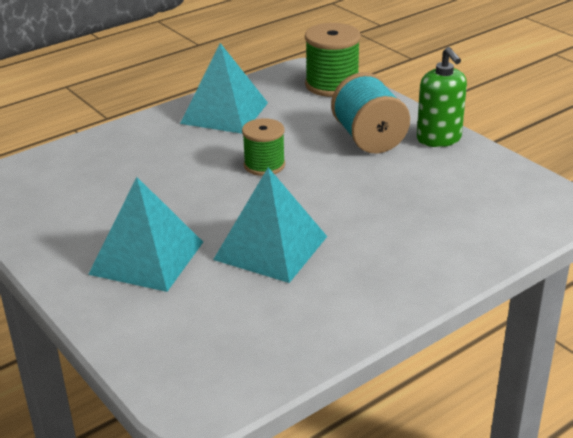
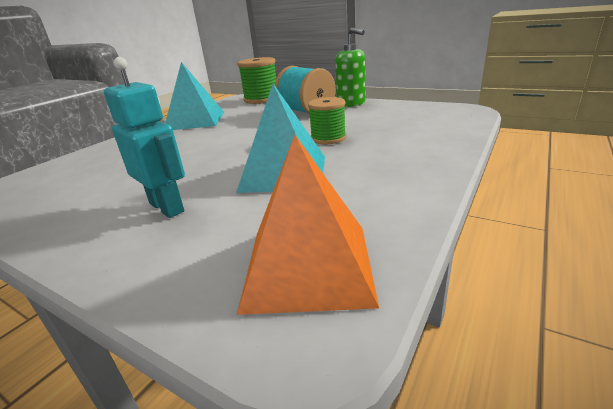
camera: 20 degrees left, 5 degrees down
turquoise pyramid [88,177,203,292] -> turquoise robot [104,57,185,218]
green spool [242,118,285,176] -> green spool moved to [308,97,346,144]
none -> orange pyramid [237,135,379,315]

